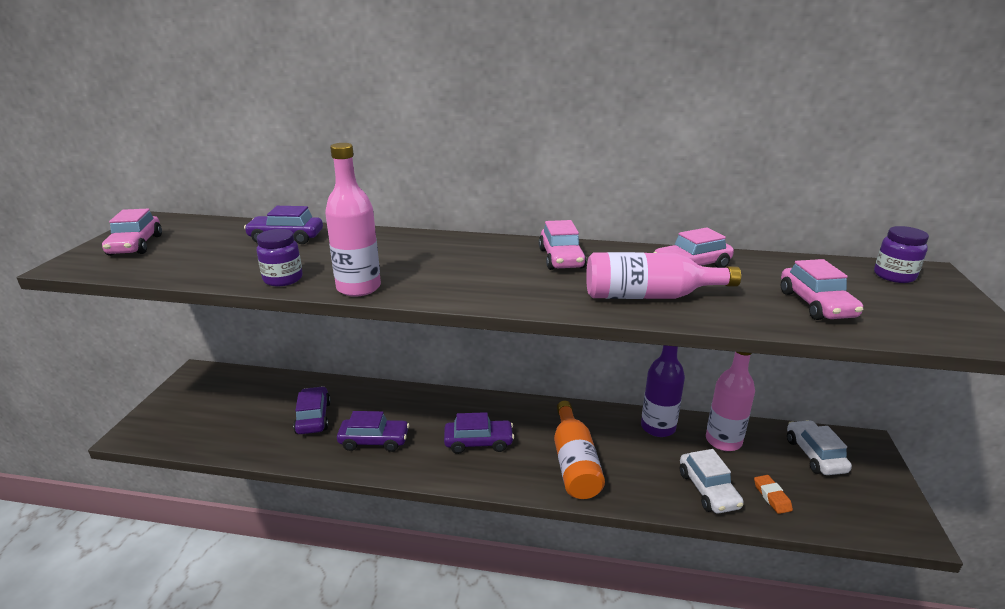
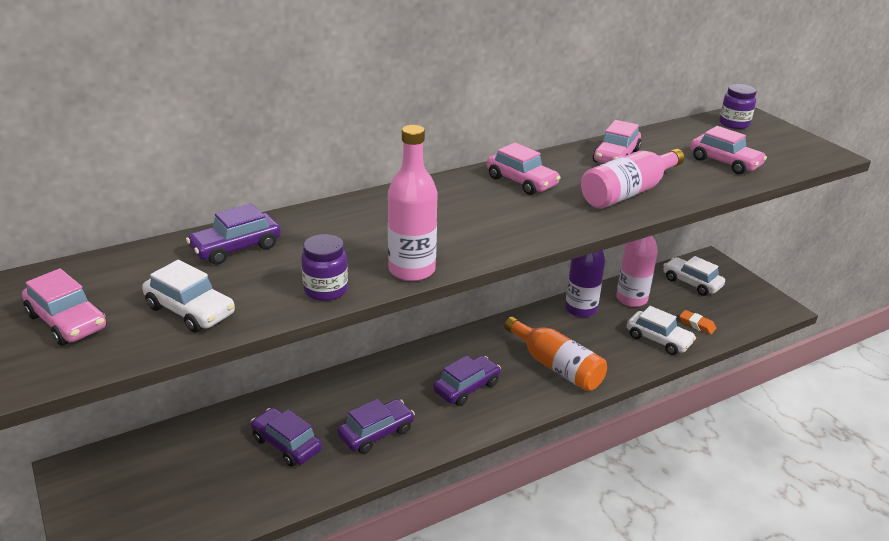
camera: 40 degrees left, 5 degrees up
none -> white car [142,260,235,333]

